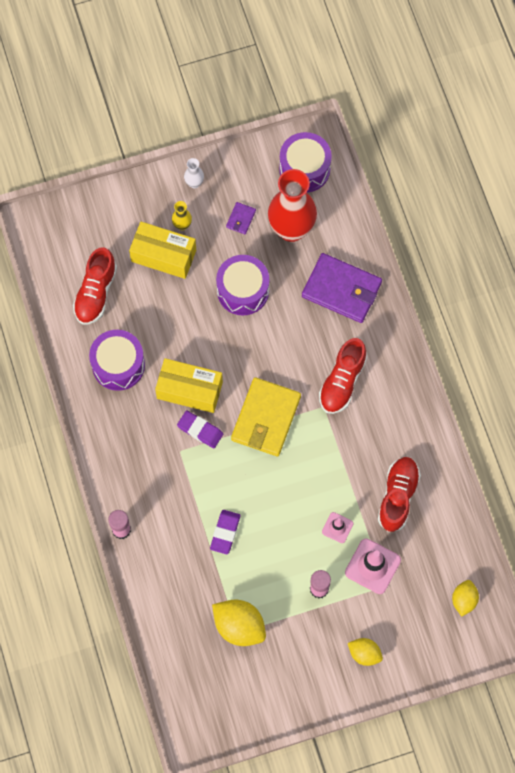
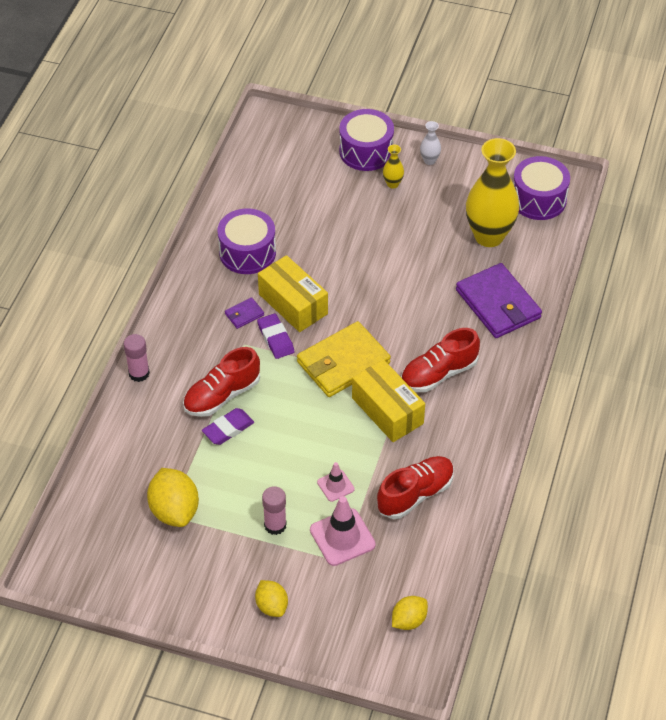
camera: 35 degrees right, 20 degrees down
red shoe [73,248,117,325] -> red shoe moved to [183,347,260,417]
yellow box [129,222,196,279] -> yellow box moved to [352,359,425,442]
purple drum [216,255,269,315] -> purple drum moved to [339,109,394,171]
purple wallet [226,202,256,234] -> purple wallet moved to [225,297,264,329]
red vase [268,169,317,242] -> yellow vase [466,138,519,247]

